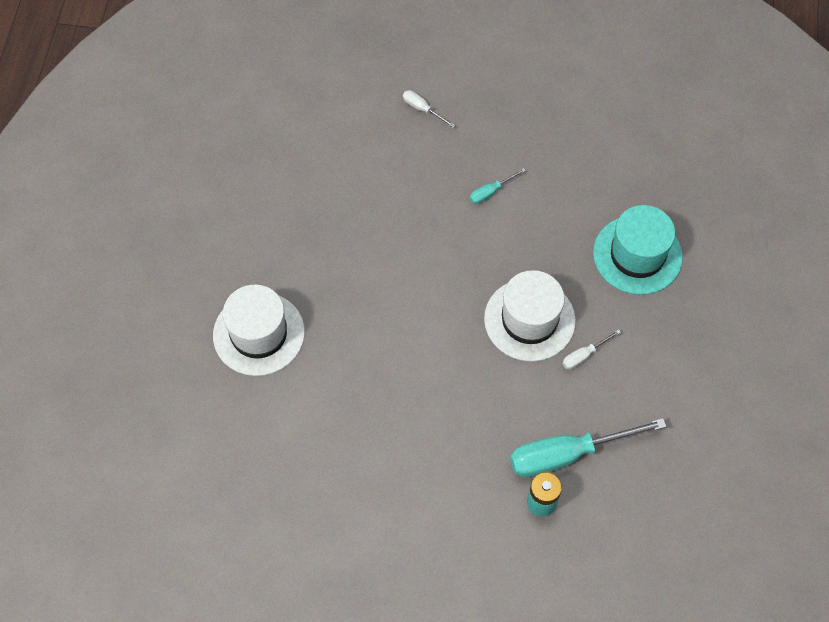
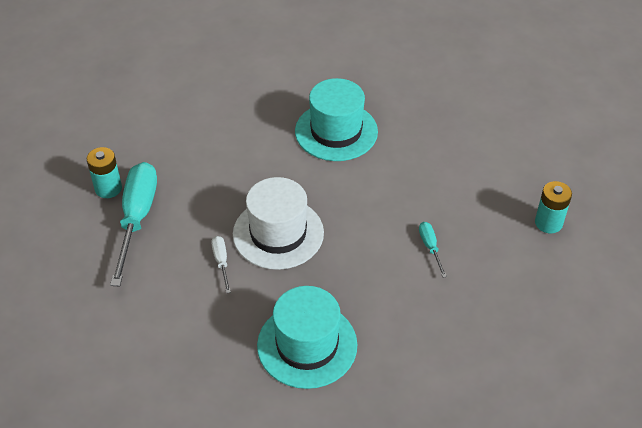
camera: 110 degrees right, 15 degrees down
white hat [213,285,305,376] -> none
white screwdriver [403,90,455,128] -> turquoise battery [535,181,572,233]
none -> turquoise hat [295,78,378,161]

